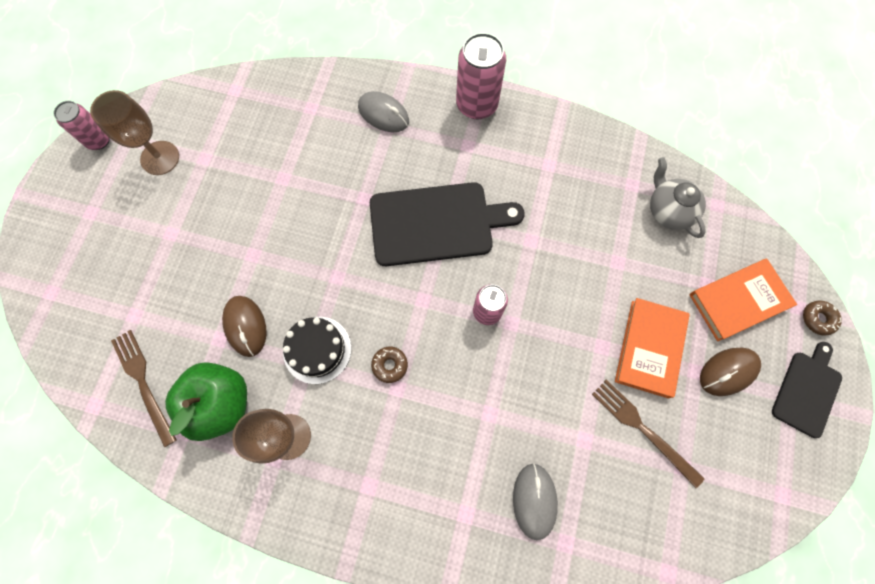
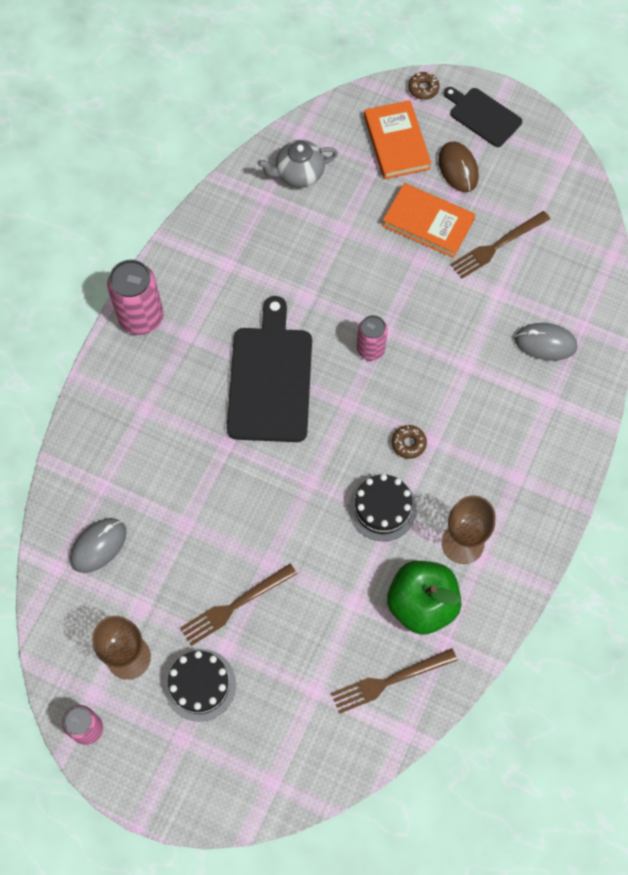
camera: 80 degrees left, 5 degrees down
brown mouse [222,296,267,357] -> none
grey mouse [358,91,409,132] -> grey mouse moved to [70,518,127,573]
none -> black cake [164,649,236,722]
none -> brown fork [180,564,297,646]

